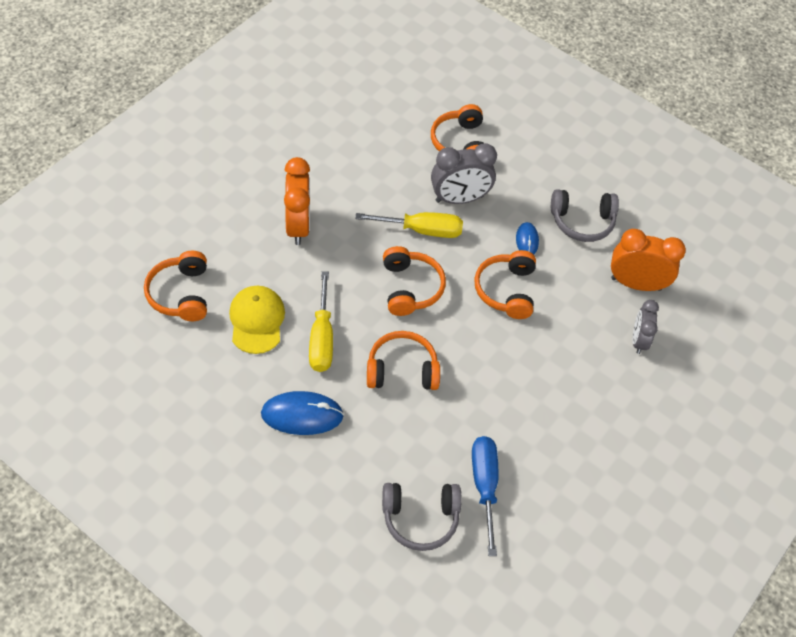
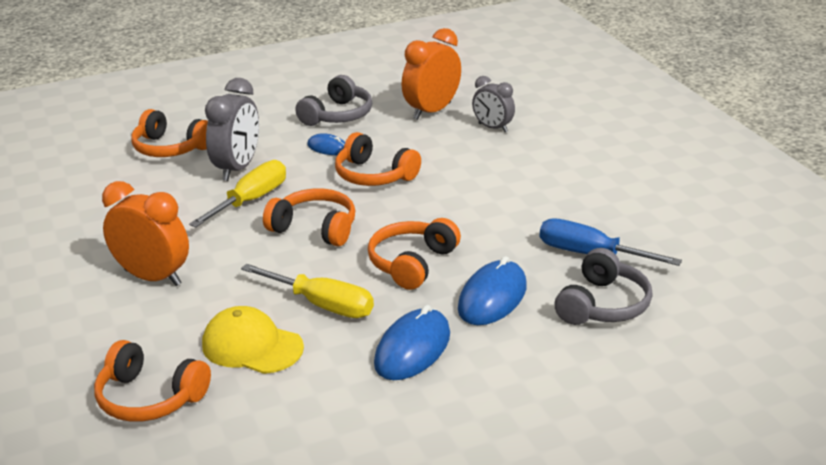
camera: 55 degrees left, 25 degrees down
none -> blue mouse [458,256,527,325]

